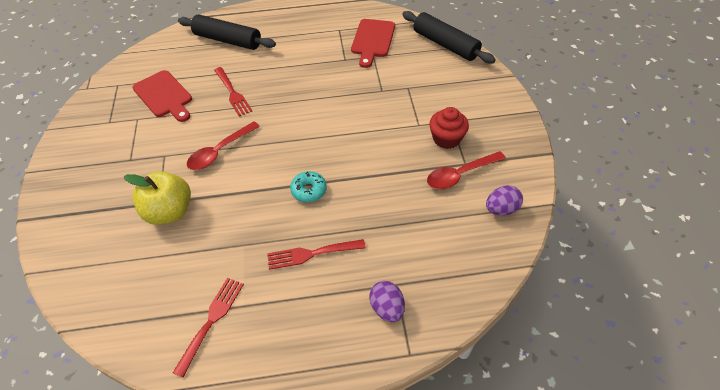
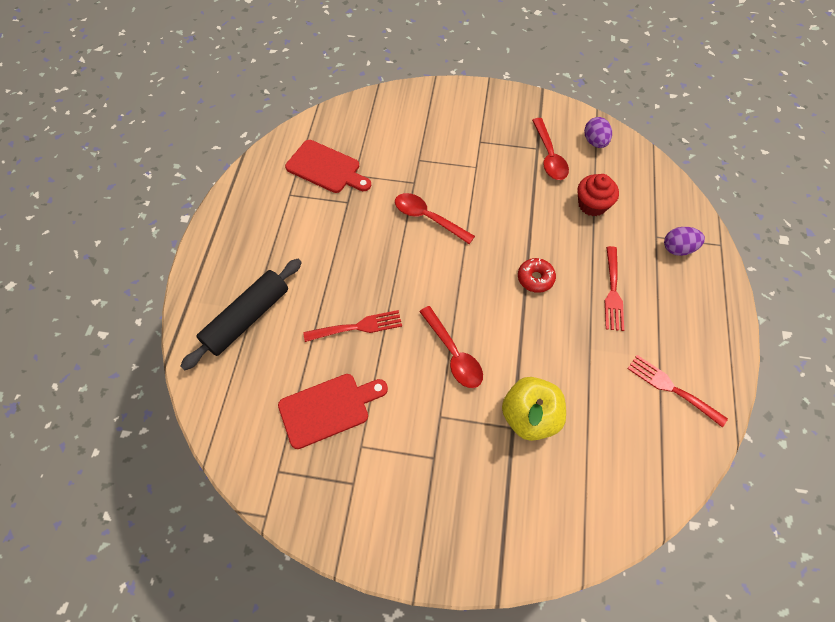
camera: 75 degrees left, 10 degrees up
turquoise donut [290,171,327,202] -> red donut [518,258,556,293]
black rolling pin [402,11,496,63] -> none
red cupcake [429,107,469,149] -> red cupcake moved to [577,174,619,216]
none -> red spoon [395,193,475,244]

